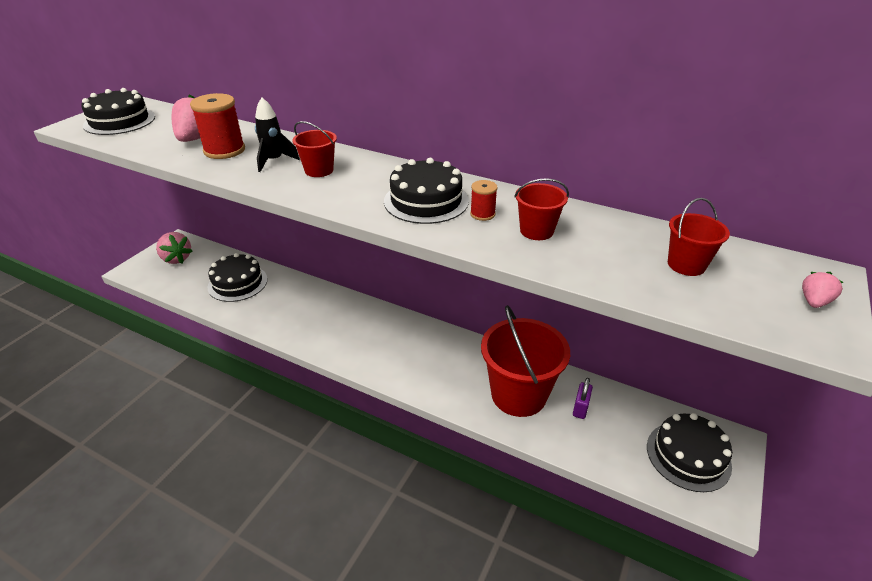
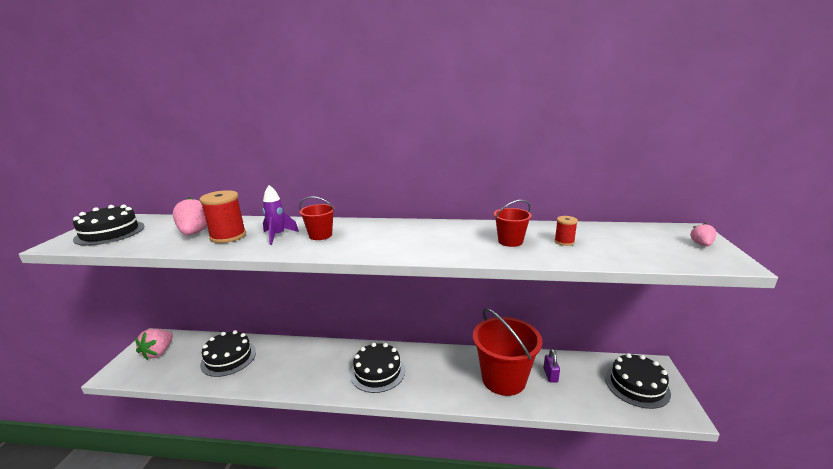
camera: 20 degrees left, 15 degrees down
pink strawberry [156,232,192,264] -> pink strawberry turned 75 degrees clockwise [135,329,173,360]
black rocket [255,98,300,172] -> purple rocket [262,185,299,245]
black cake [384,158,469,224] -> black cake moved to [350,343,405,393]
red spool [470,180,498,221] -> red spool moved to [554,216,578,246]
red bucket [668,198,730,276] -> none

